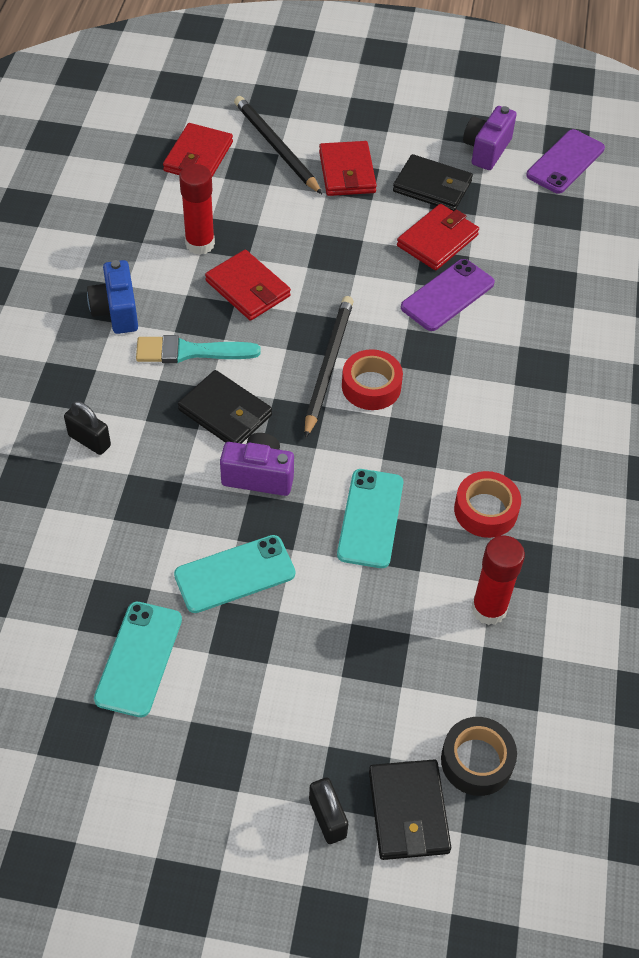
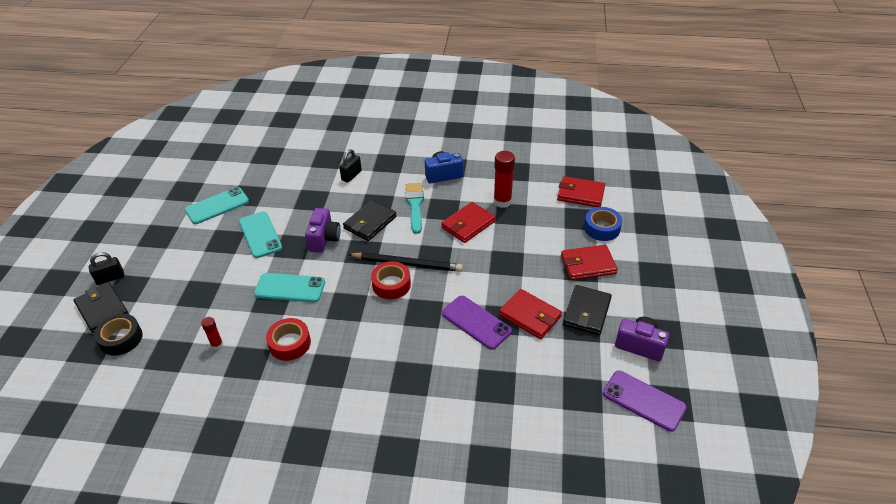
camera: 90 degrees right, 10 degrees down
turquoise phone [94,602,182,717] -> turquoise phone turned 45 degrees counterclockwise [185,187,249,224]
black pencil [234,96,322,194] -> blue tape [584,207,622,241]
black wallet [369,759,451,860] -> black wallet turned 60 degrees clockwise [73,282,129,333]
red glue stick [471,535,525,625] -> red glue stick [201,317,223,350], size x0.54

